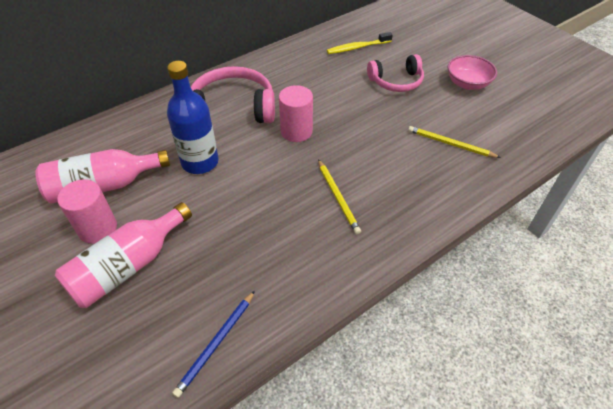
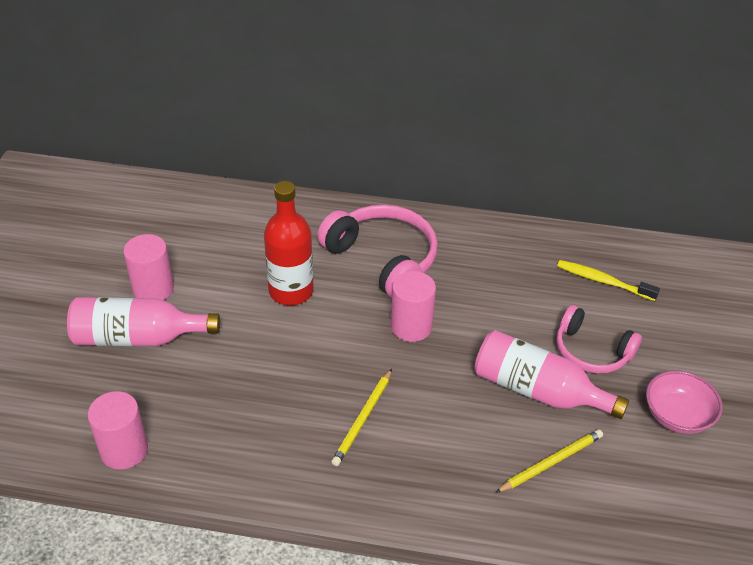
camera: 45 degrees right, 5 degrees down
pink bottle [35,149,170,204] -> pink bottle moved to [474,330,629,419]
blue bottle [167,61,219,174] -> red bottle [264,181,314,305]
blue pencil [172,291,255,398] -> pink cylinder [88,391,148,470]
yellow pencil [408,126,501,158] -> yellow pencil turned 75 degrees clockwise [495,429,603,493]

